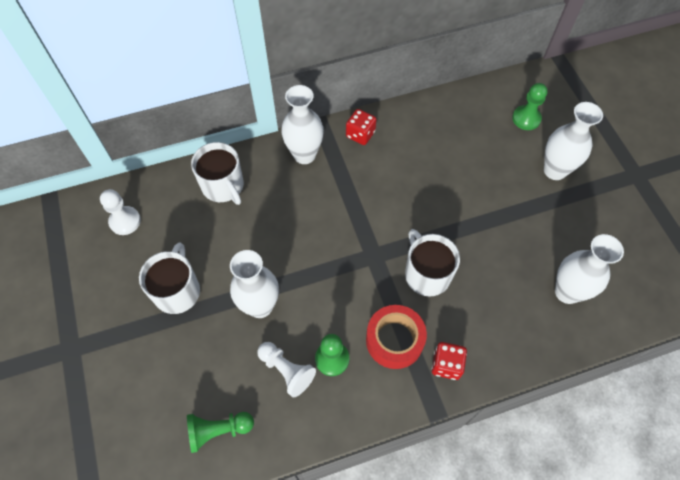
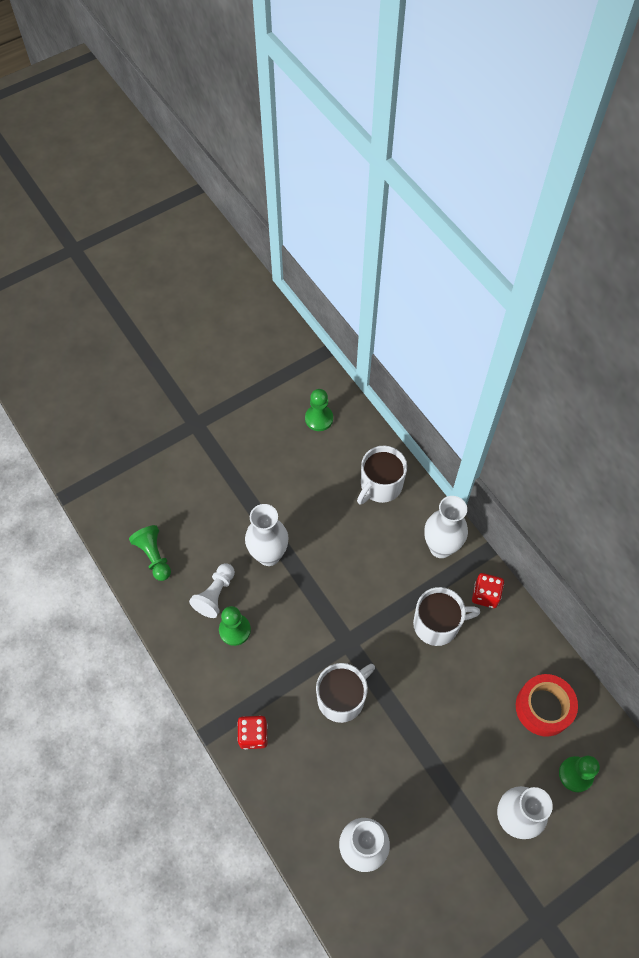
camera: 75 degrees right, 0 degrees up
white pawn [100,189,141,235] -> green pawn [305,389,333,431]
white mug [139,243,200,314] -> white mug moved to [413,587,480,646]
red tape [366,305,427,369] -> red tape moved to [516,674,578,737]

